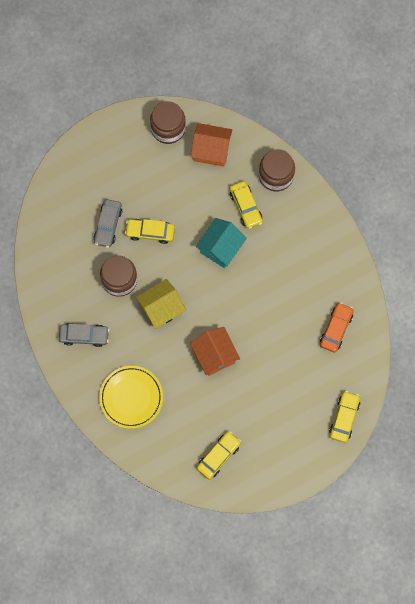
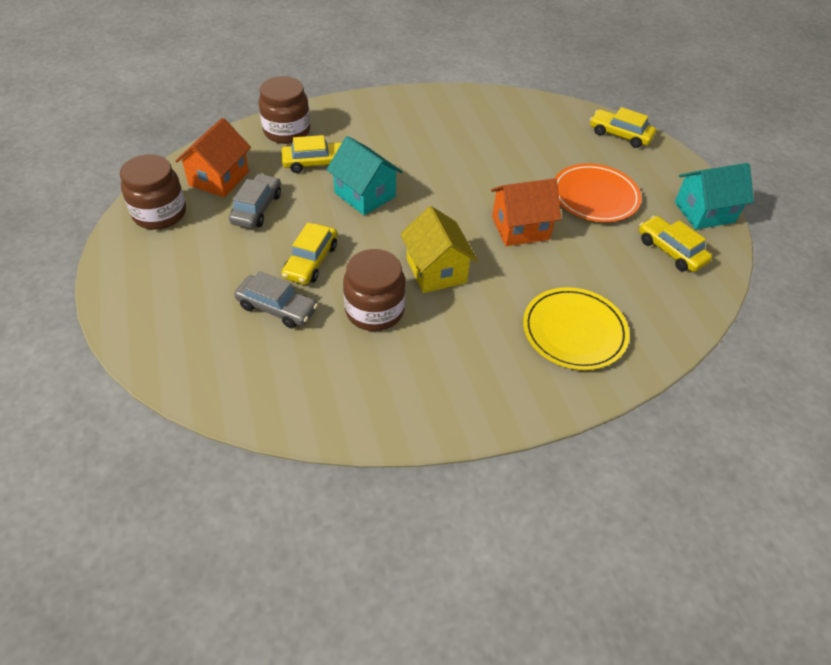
camera: 80 degrees left, 25 degrees down
grey car [59,323,109,347] -> grey car moved to [229,174,281,229]
orange car [320,302,354,353] -> none
none -> orange plate [555,164,642,222]
none -> turquoise house [675,163,754,230]

